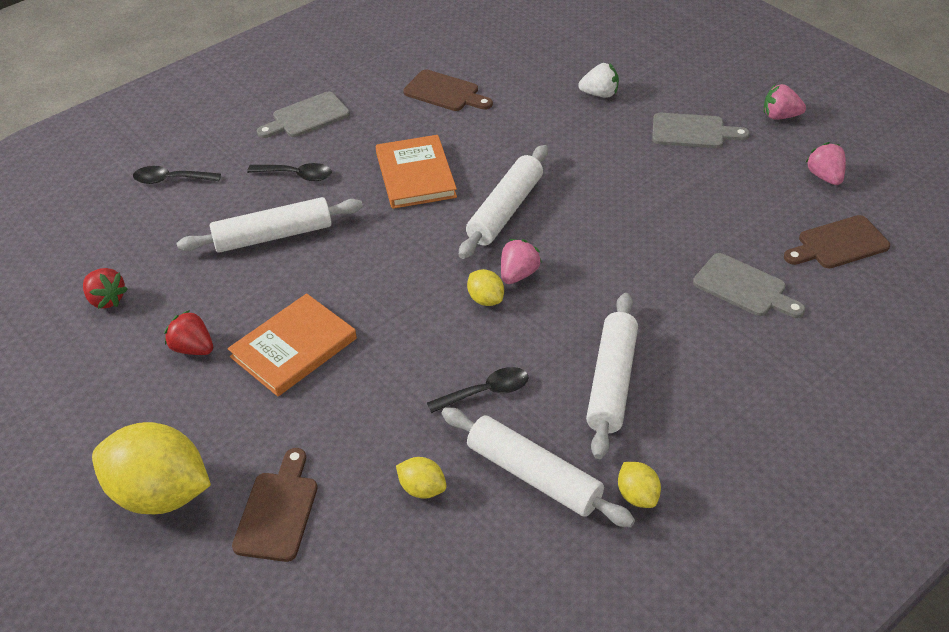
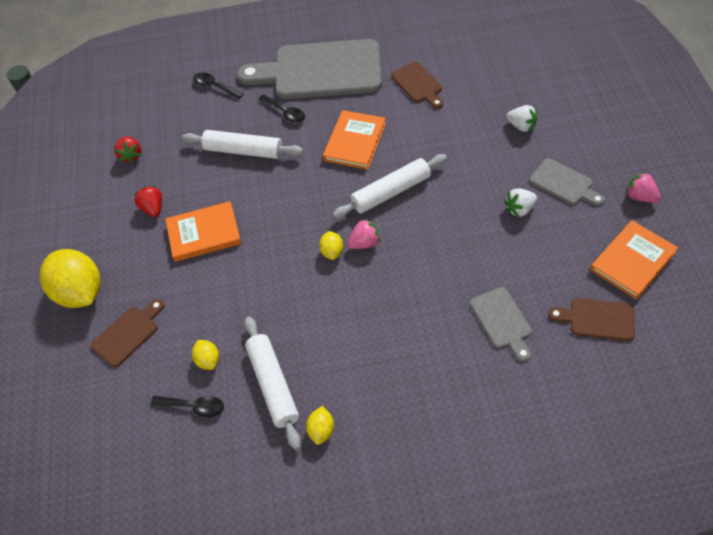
camera: 35 degrees right, 10 degrees up
grey cutting board [257,92,350,138] -> grey cutting board [237,39,382,99], size x2.20
black spoon [427,367,529,413] -> black spoon moved to [151,396,224,418]
white rolling pin [586,293,638,459] -> none
pink strawberry [805,142,846,185] -> orange book [590,220,678,300]
none -> white strawberry [504,189,537,217]

